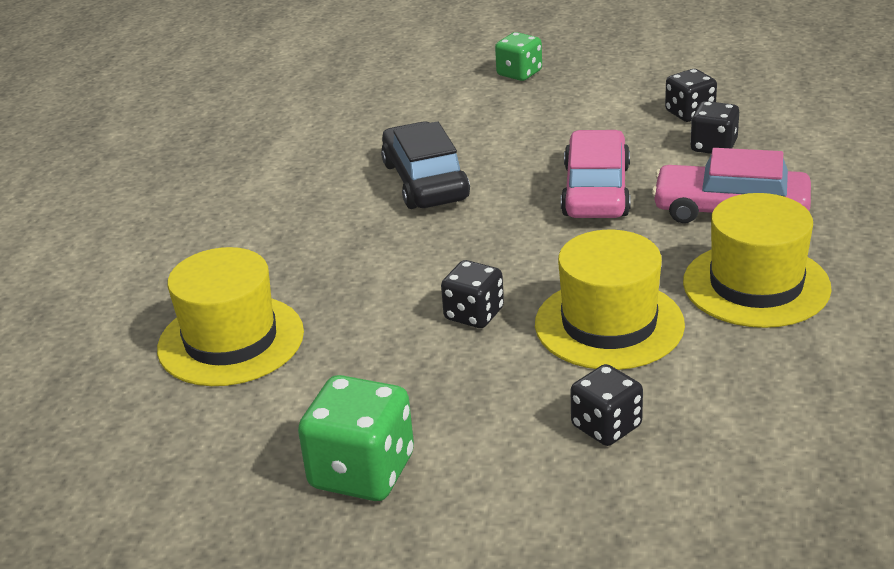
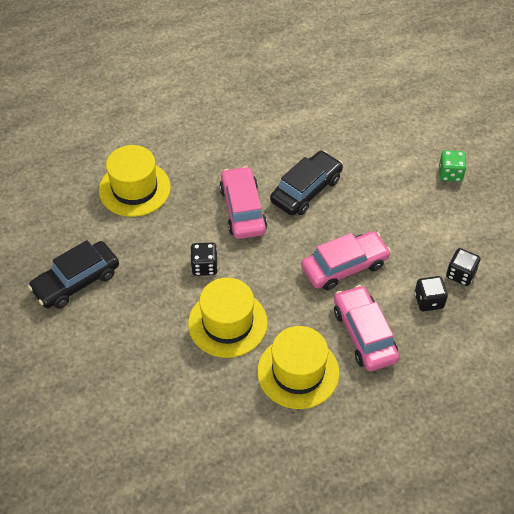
camera: 55 degrees right, 20 degrees up
green dice [298,375,414,501] -> black car [28,240,119,309]
black dice [571,364,643,446] -> none
none -> pink car [219,166,267,239]

